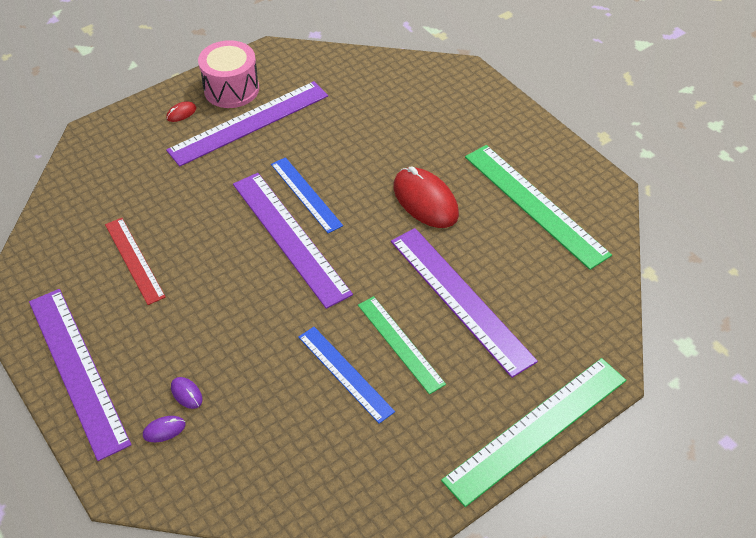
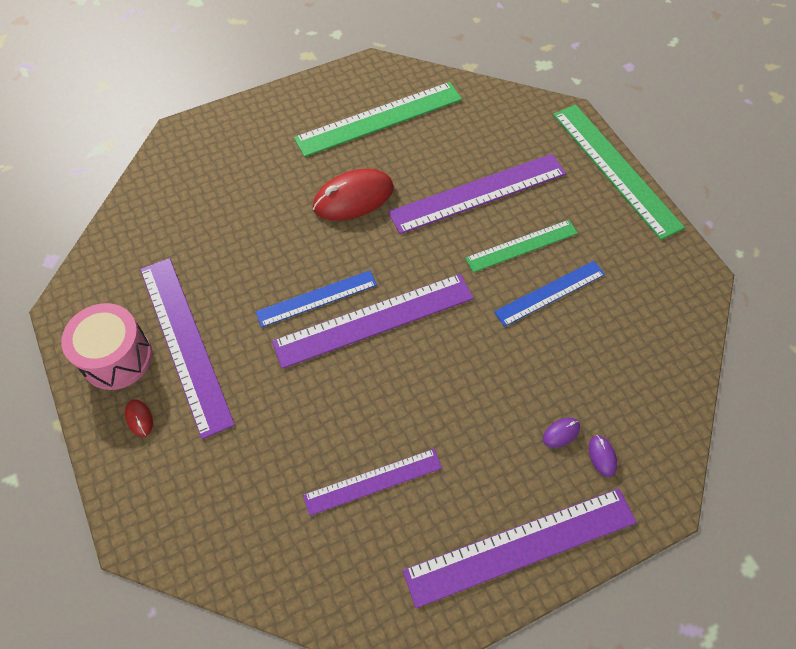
camera: 80 degrees left, 10 degrees up
red ruler [105,218,166,305] -> purple ruler [303,449,442,516]

